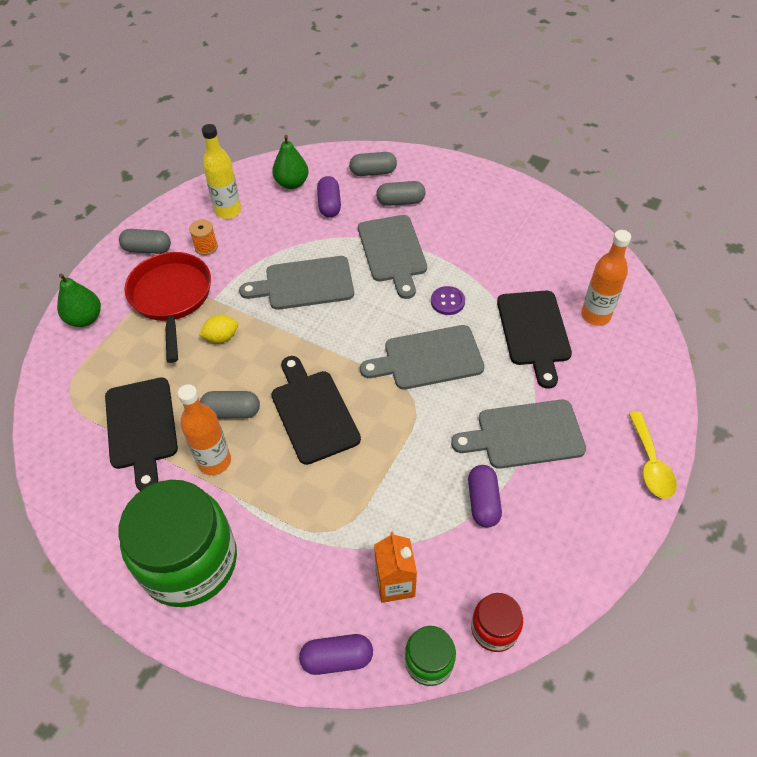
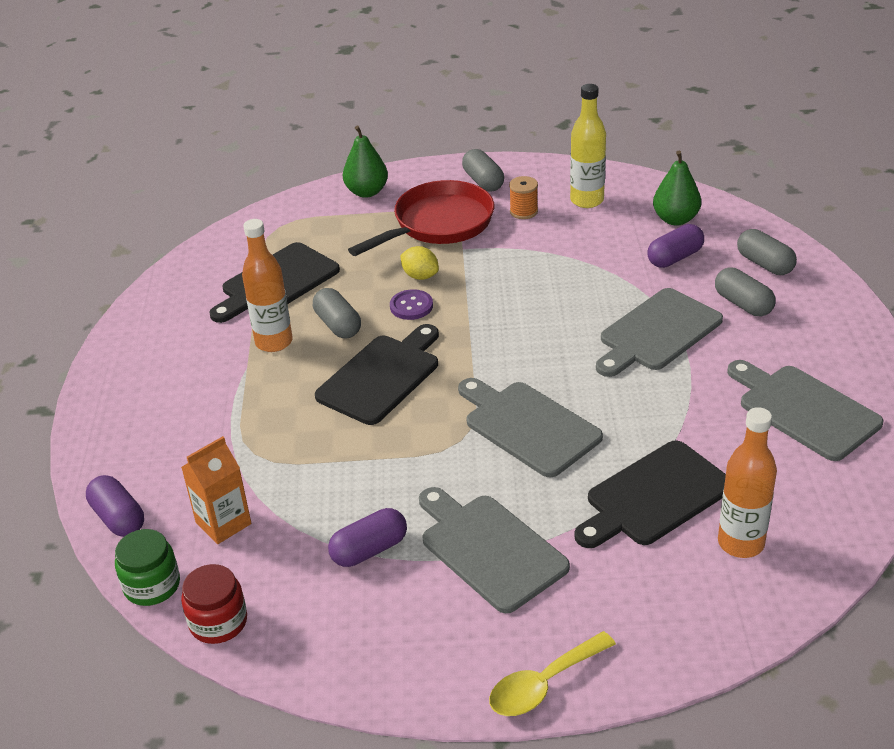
camera: 60 degrees right, 15 degrees down
green jar [119,480,237,607] -> none
grey cutting board [239,256,354,310] -> grey cutting board moved to [727,360,883,461]
purple button [431,286,465,315] -> purple button moved to [390,289,433,320]

